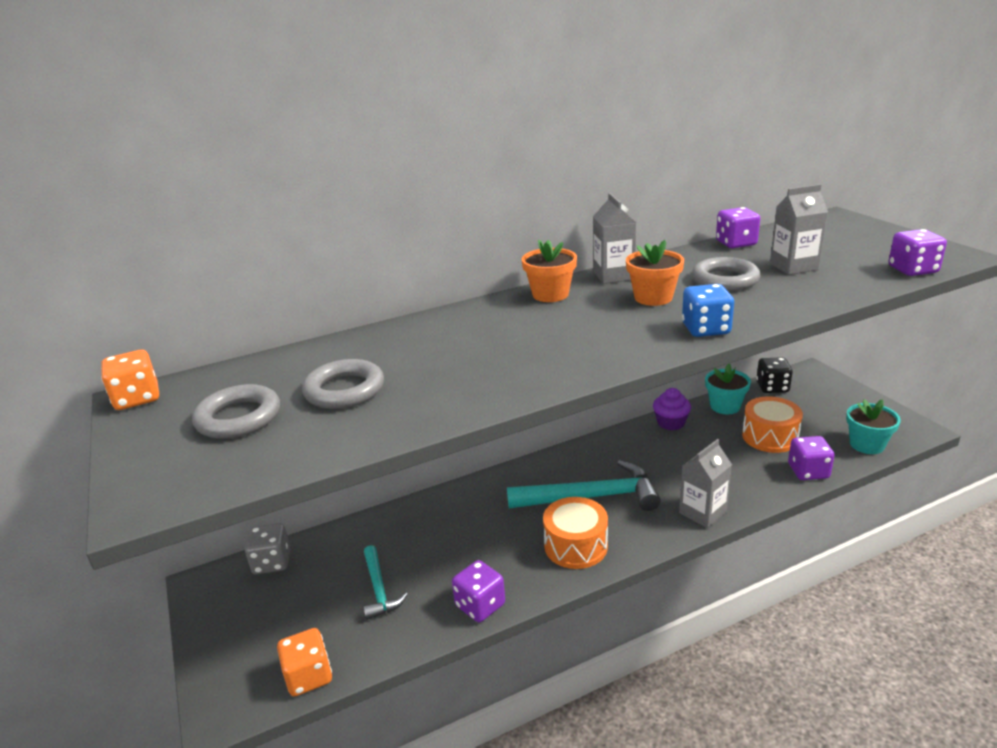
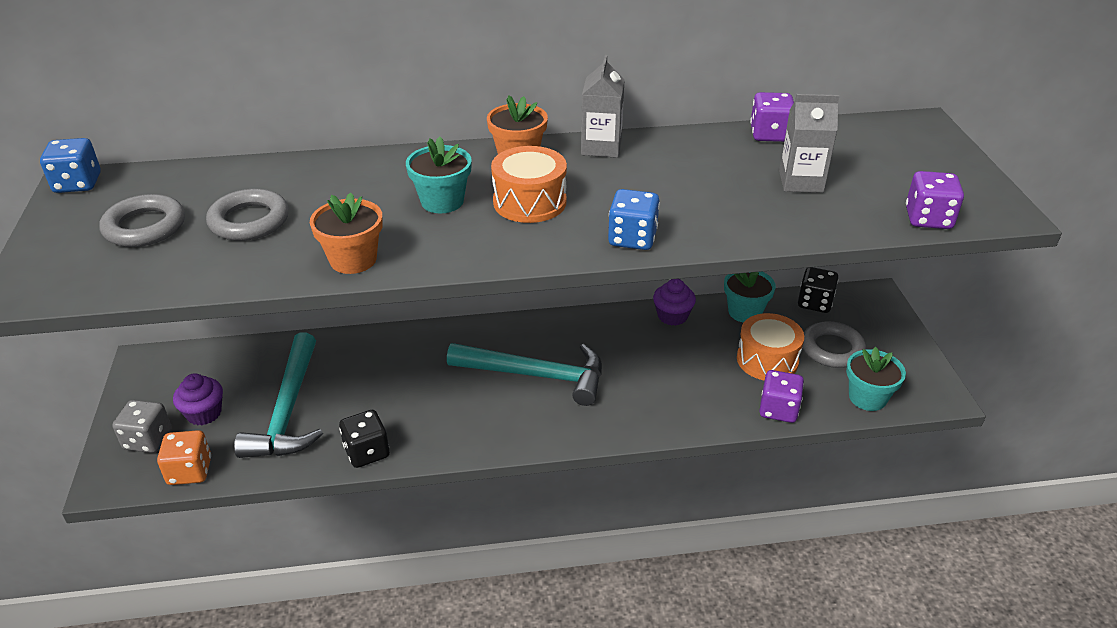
camera: 15 degrees right, 10 degrees up
orange dice [101,350,159,410] -> blue dice [40,138,101,193]
grey dice [245,523,290,575] -> grey dice moved to [112,400,172,453]
turquoise hammer [363,545,408,620] -> turquoise hammer [234,332,323,458], size x1.82
purple dice [452,560,505,622] -> black dice [339,410,390,468]
orange drum [543,497,608,569] -> orange drum moved to [491,146,567,223]
orange flower pot [626,240,684,306] -> orange flower pot moved to [310,192,383,274]
grey carton [679,439,732,528] -> none
grey ring [692,257,761,291] -> grey ring moved to [802,321,867,368]
none -> purple cupcake [173,373,223,425]
none -> turquoise flower pot [406,136,472,213]

